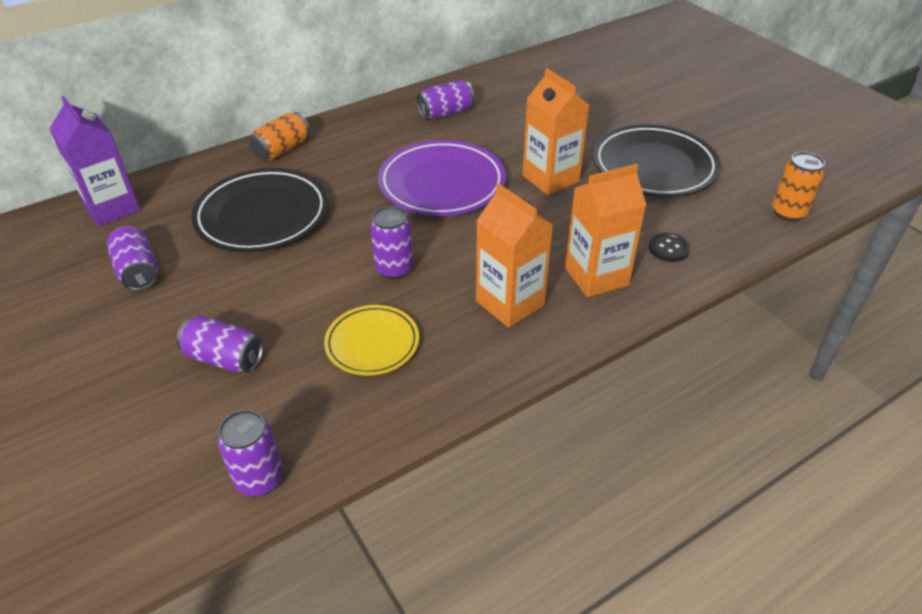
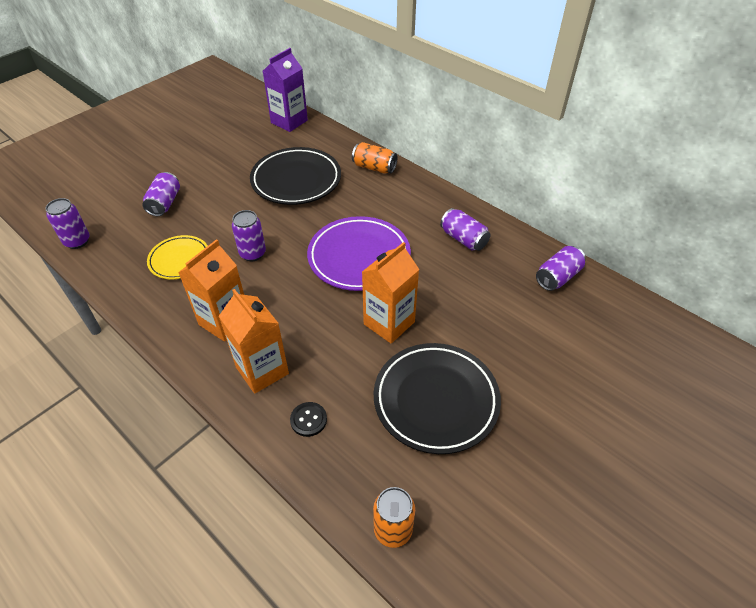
camera: 75 degrees right, 5 degrees up
purple can [106,226,158,291] -> purple can moved to [536,246,586,291]

